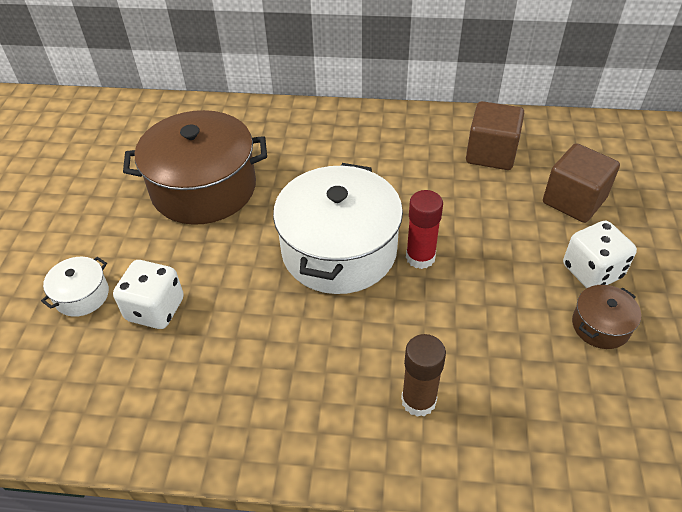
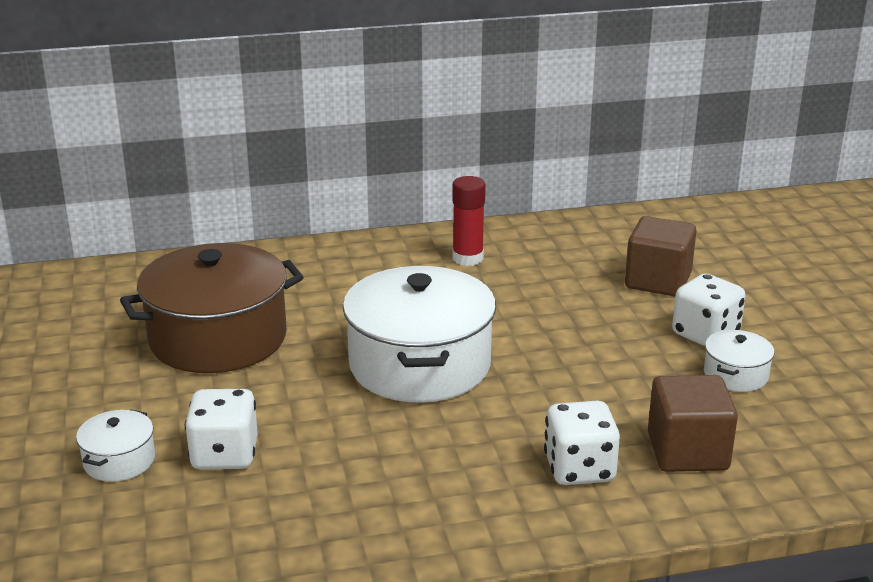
camera: 20 degrees left, 20 degrees down
brown glue stick [401,334,446,417] -> white dice [544,401,620,485]
red glue stick [406,190,443,269] -> red glue stick moved to [452,176,486,266]
brown cube [466,101,524,170] -> brown cube moved to [648,375,738,472]
brown pot [572,285,641,349] -> white pot [704,330,774,392]

